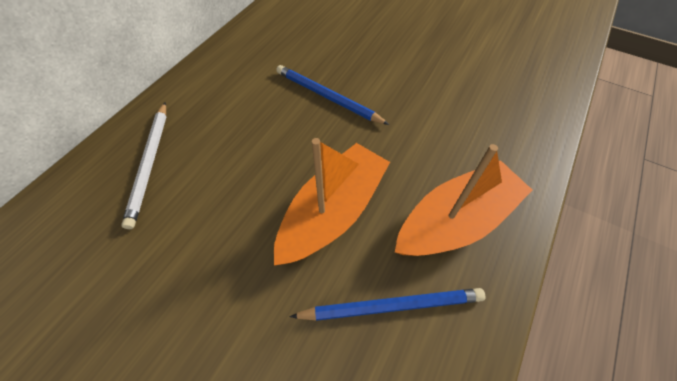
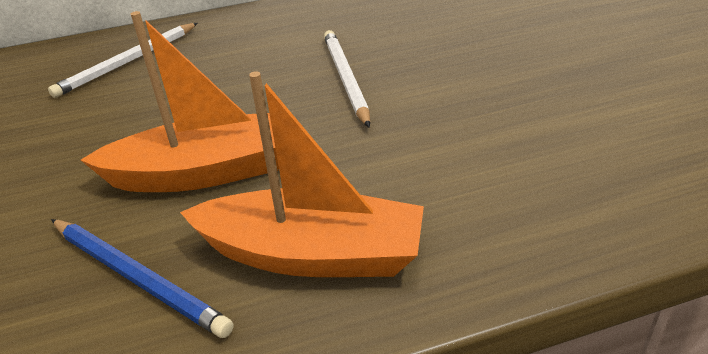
camera: 45 degrees right, 20 degrees down
blue pencil [276,65,389,125] -> white pencil [324,30,370,128]

